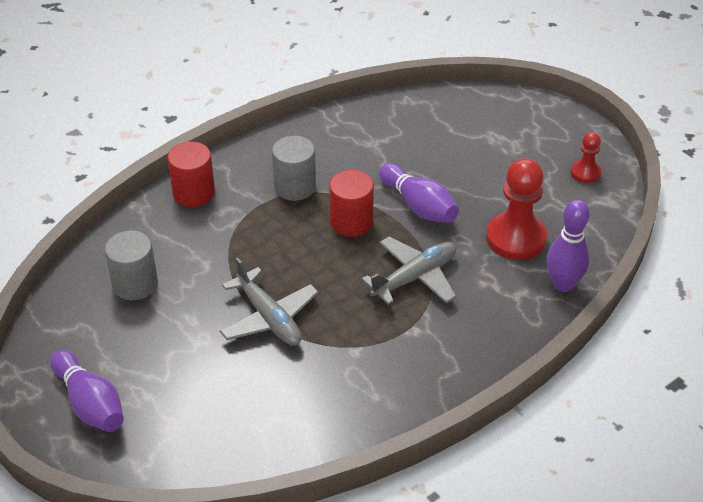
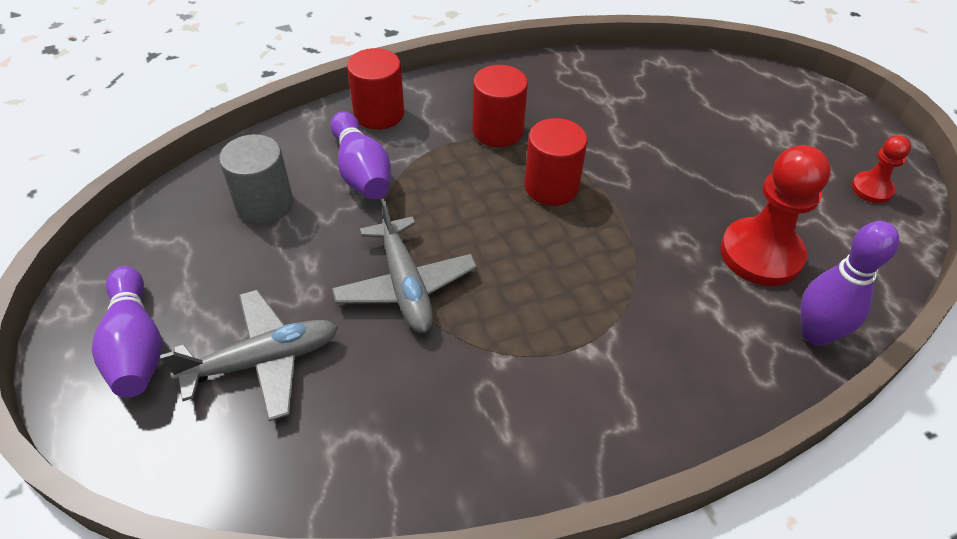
camera: 15 degrees right, 5 degrees up
grey cylinder [272,136,316,201] -> red cylinder [473,65,528,147]
grey plane [362,237,457,305] -> grey plane moved to [160,290,338,421]
purple bowling pin [379,163,459,223] -> purple bowling pin moved to [330,112,391,199]

